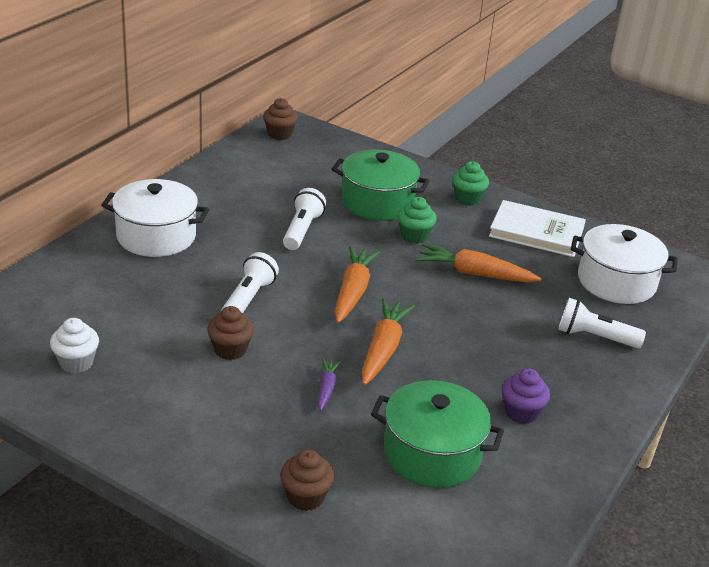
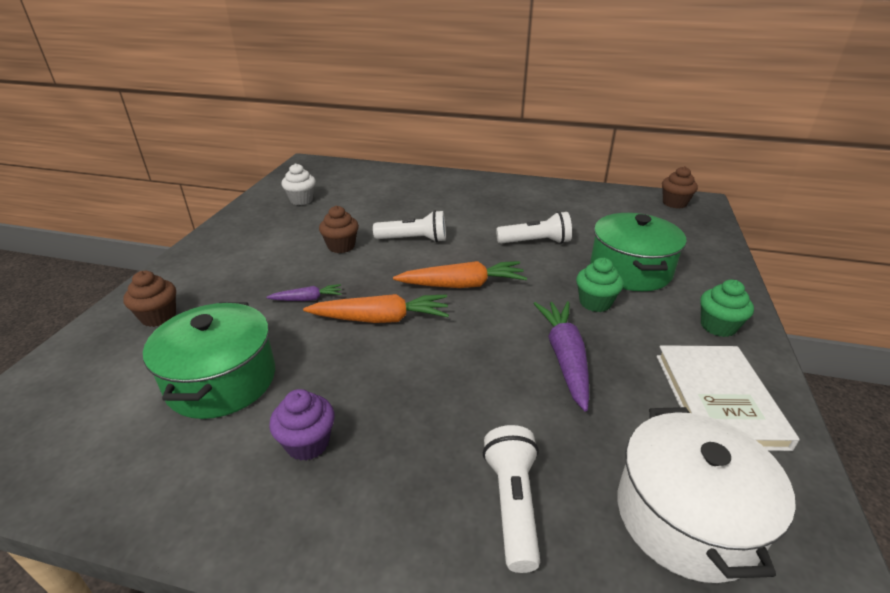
camera: 75 degrees right, 0 degrees up
white pot [101,179,209,257] -> none
orange carrot [416,243,542,282] -> purple carrot [534,301,589,412]

